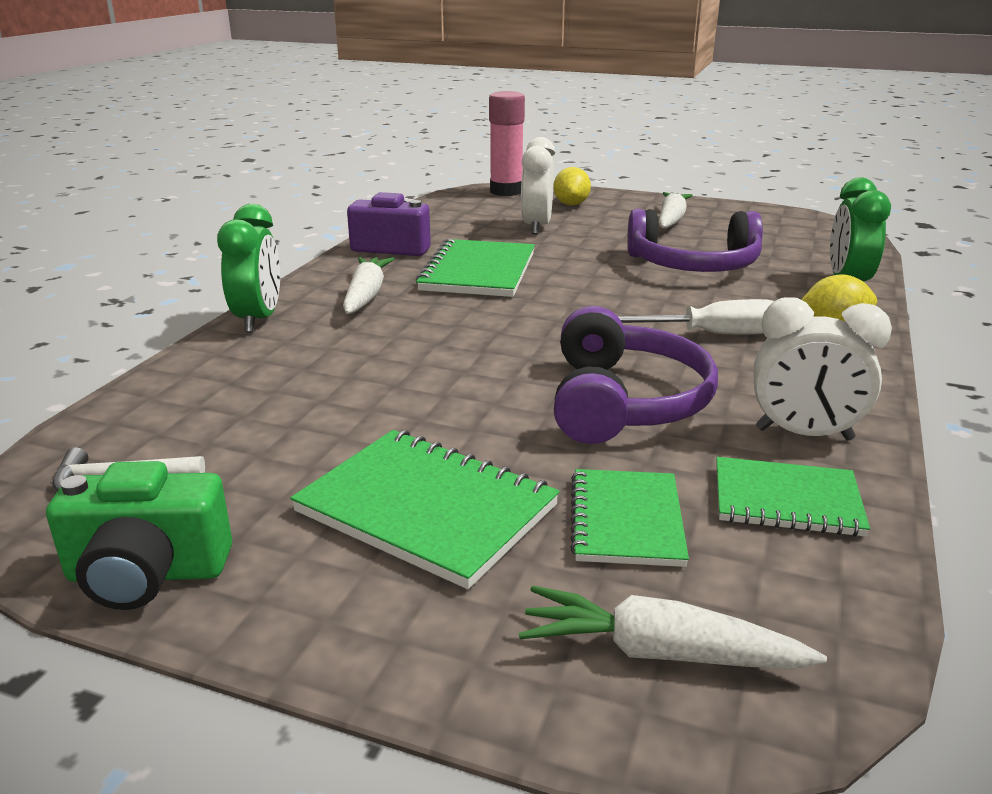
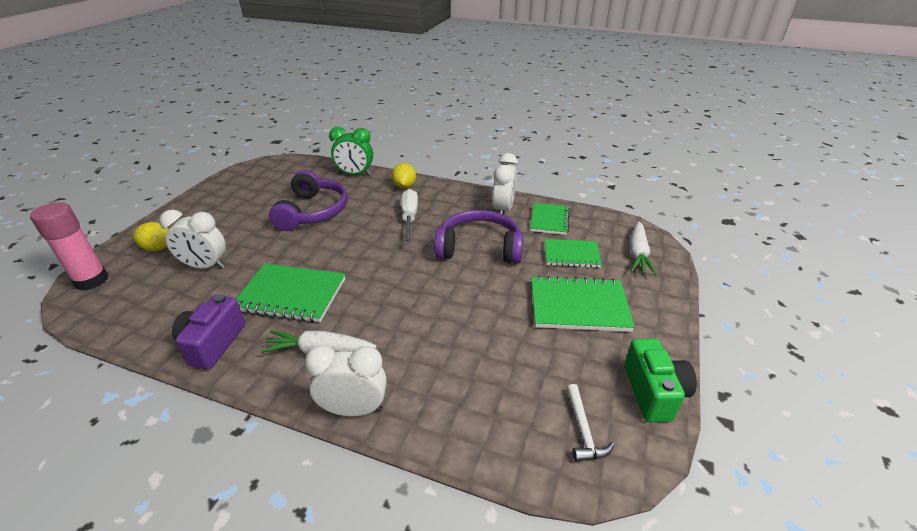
camera: 90 degrees left, 10 degrees up
green clock [217,204,280,333] -> white clock [304,345,387,416]
green notebook [290,430,560,589] -> green notebook turned 60 degrees clockwise [531,275,635,332]
white carrot [659,192,693,229] -> none

